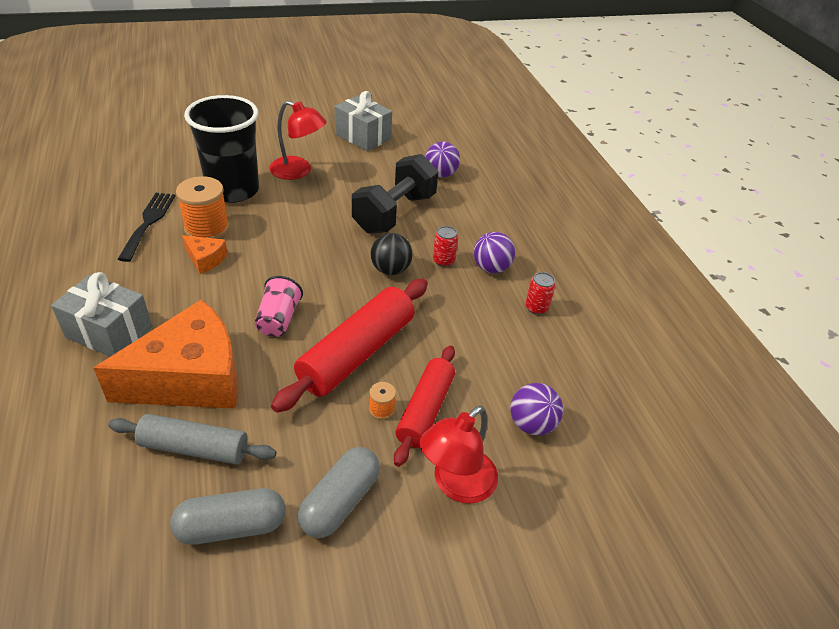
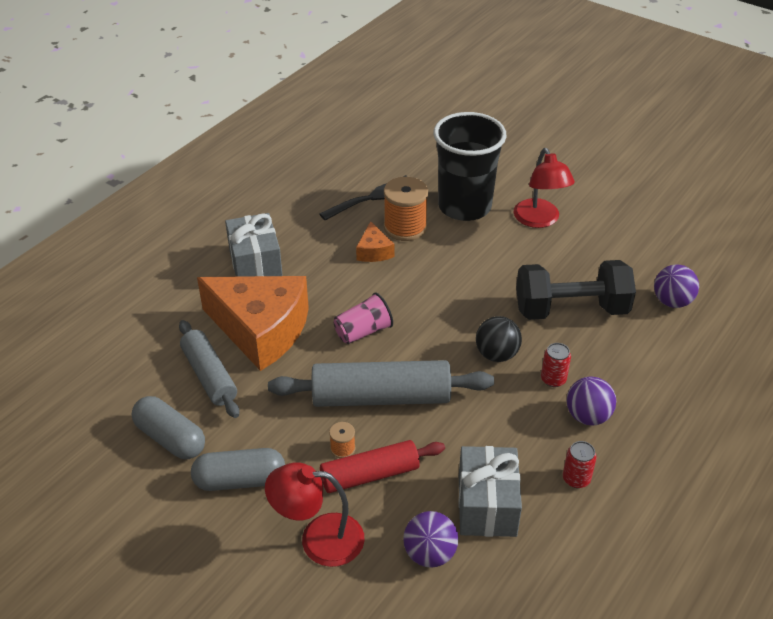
camera: 55 degrees right, 0 degrees up
red rolling pin [271,278,428,413] -> grey rolling pin [268,360,494,407]
grey gift [335,91,392,151] -> grey gift moved to [458,446,522,537]

